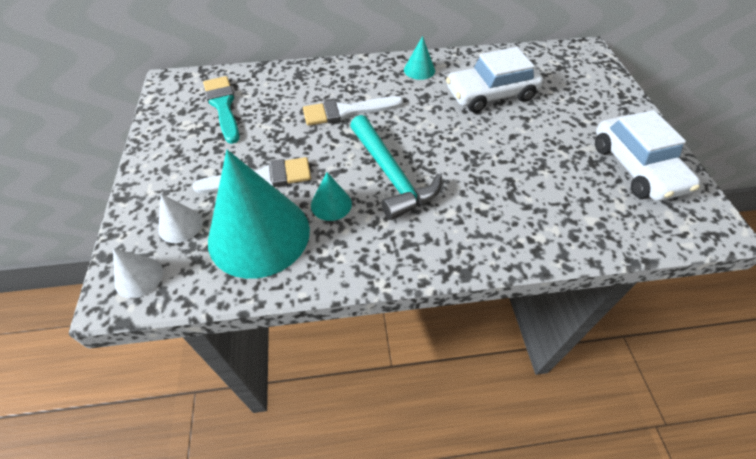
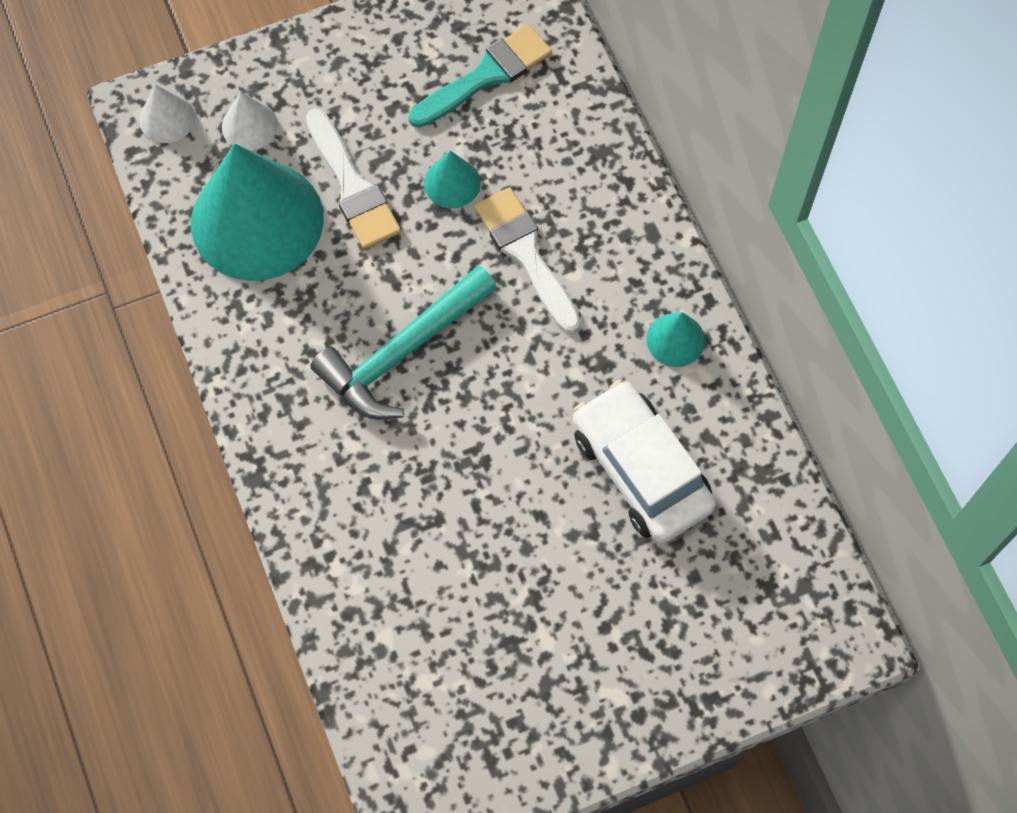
camera: 75 degrees right, 15 degrees up
turquoise cone [311,172,352,221] -> turquoise cone moved to [424,151,481,208]
white car [595,110,700,201] -> none

